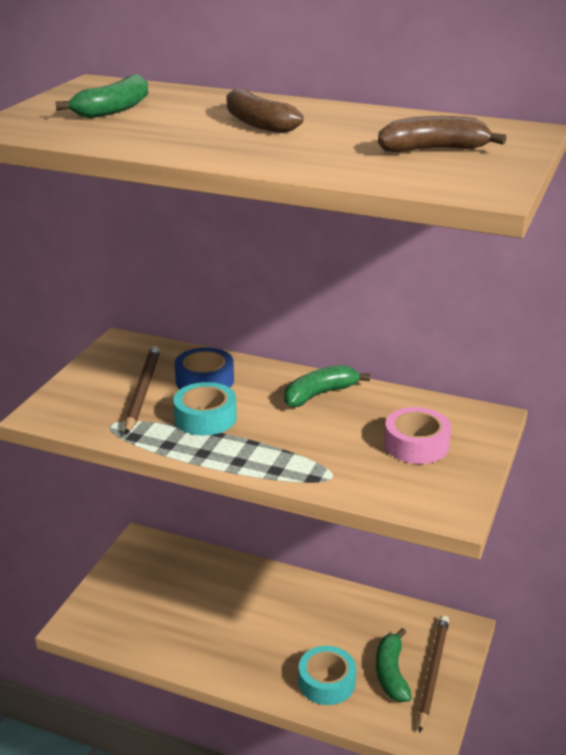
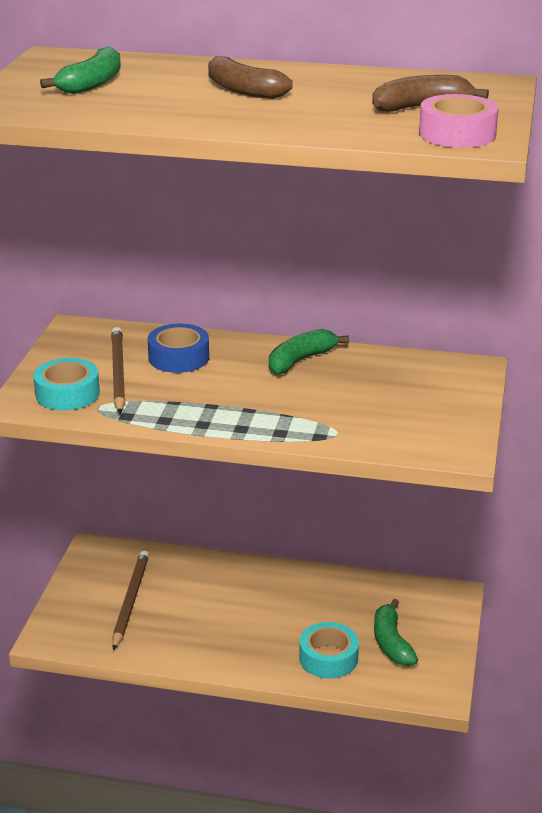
camera: 10 degrees left, 0 degrees up
turquoise tape [173,382,237,436] -> turquoise tape moved to [33,358,100,410]
pink tape [384,407,451,464] -> pink tape moved to [419,94,499,148]
brown pencil [418,615,449,733] -> brown pencil moved to [112,550,149,651]

